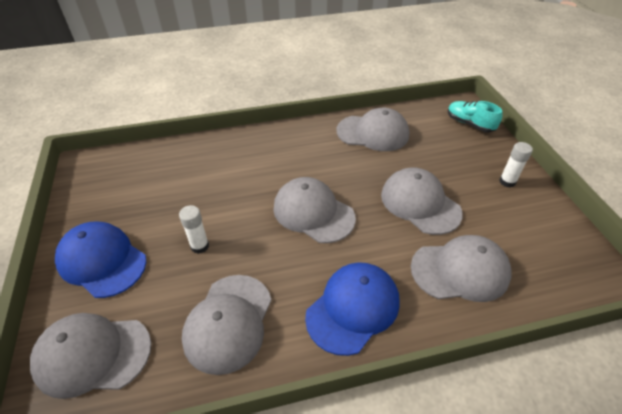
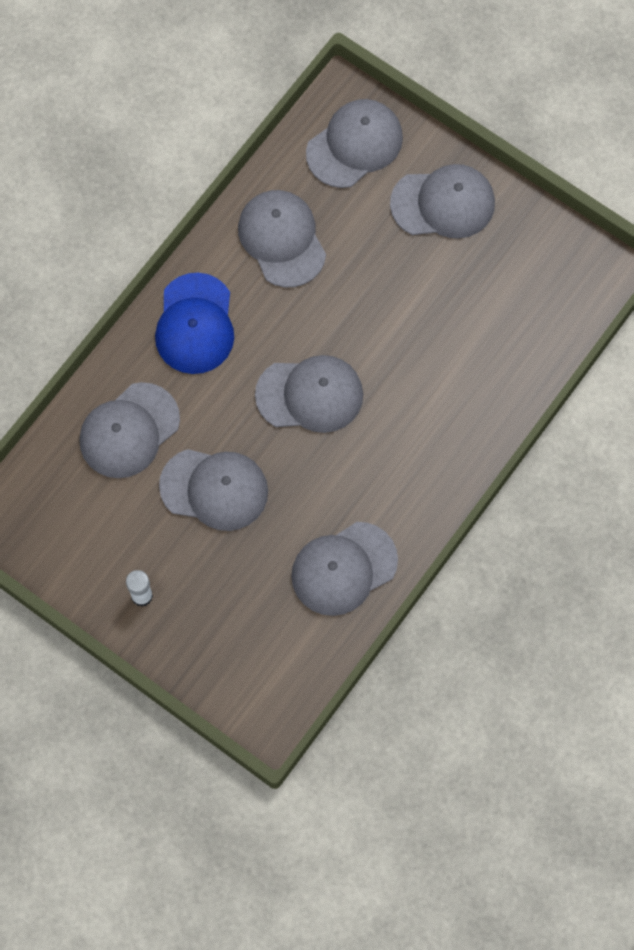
camera: 140 degrees right, 25 degrees up
blue cap [55,222,146,298] -> grey cap [390,164,495,239]
white glue stick [179,205,209,254] -> none
turquoise shoe [448,101,502,132] -> none

